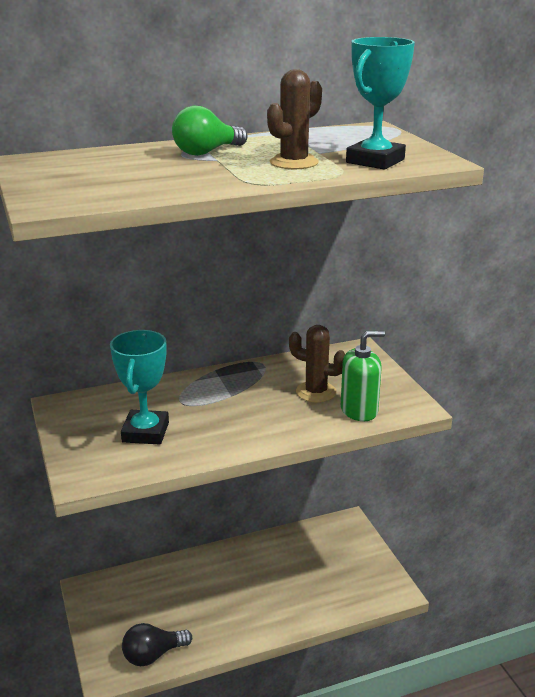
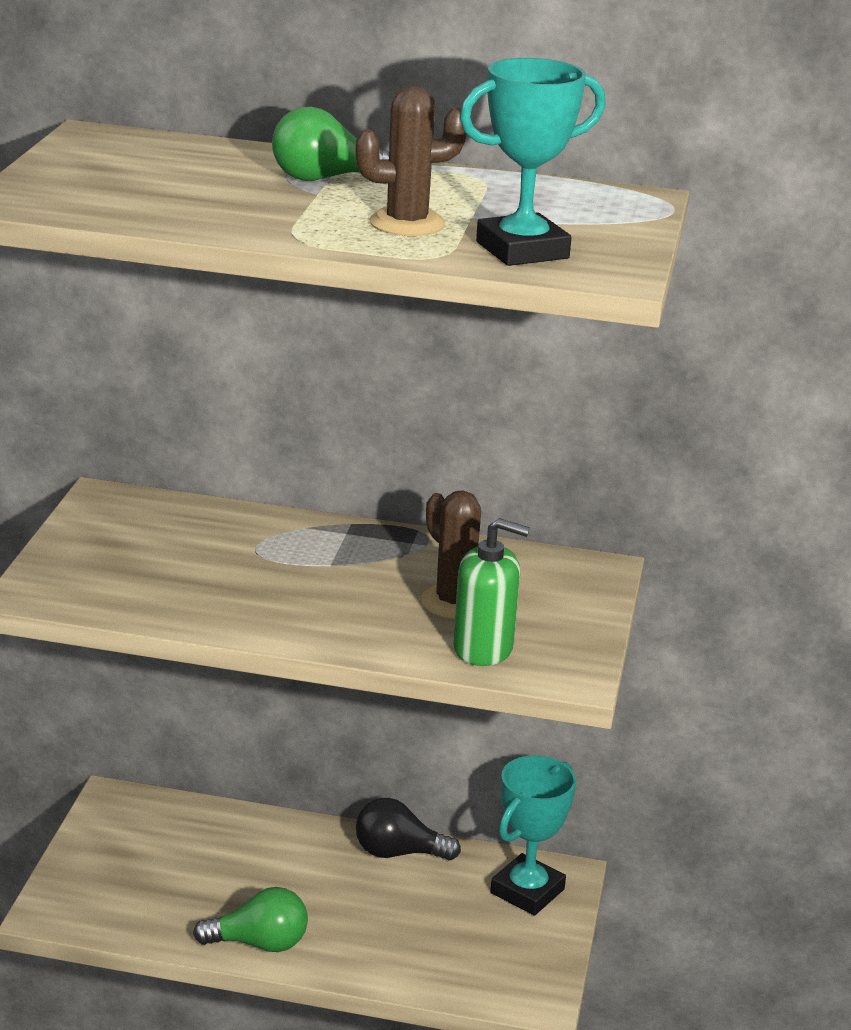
camera: 30 degrees right, 0 degrees up
turquoise trophy [110,330,169,445] -> turquoise trophy moved to [490,755,576,916]
black light bulb [122,623,192,666] -> black light bulb moved to [356,798,461,860]
none -> green light bulb [193,887,308,952]

